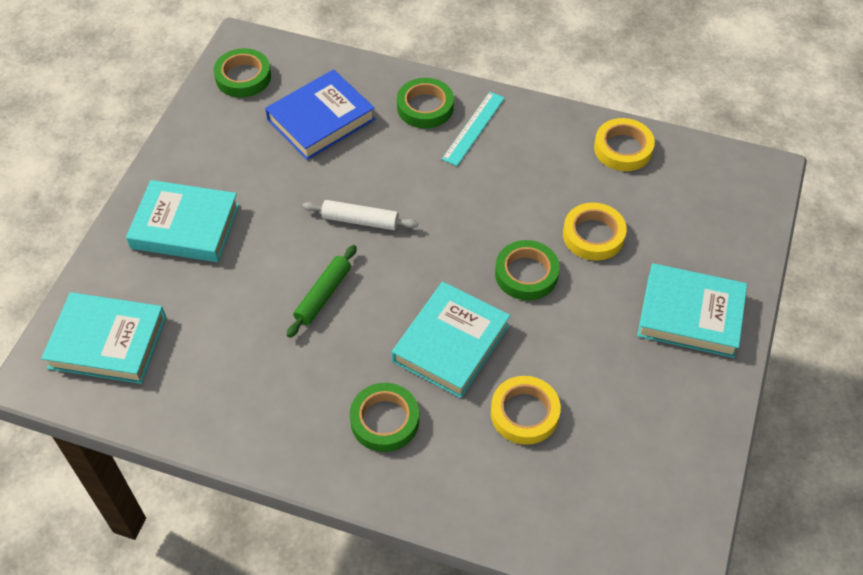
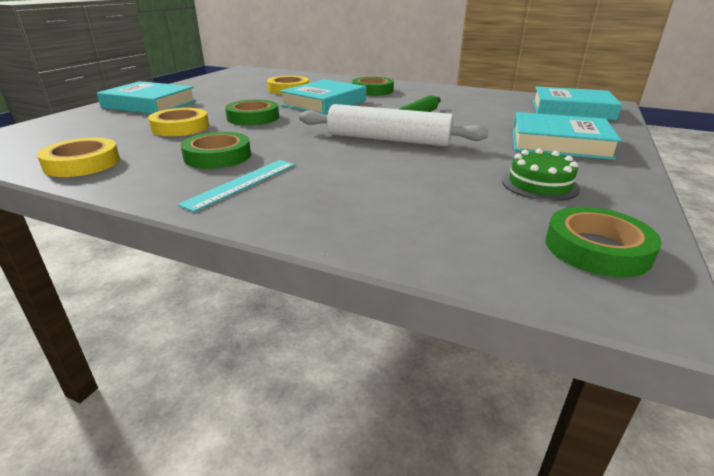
camera: 175 degrees left, 25 degrees down
blue book [265,69,375,160] -> none
white rolling pin [302,200,418,230] -> white rolling pin [299,104,489,147], size x1.67
green tape [397,78,454,129] -> green tape moved to [180,132,251,169]
none -> green cake [502,149,580,201]

